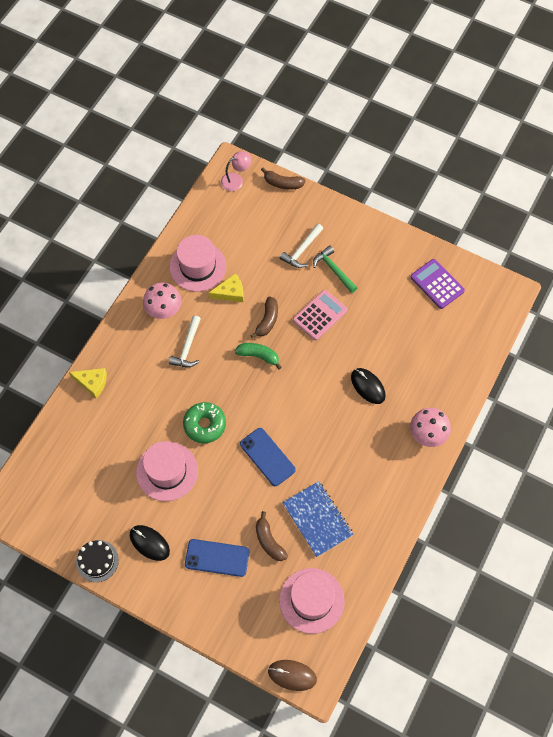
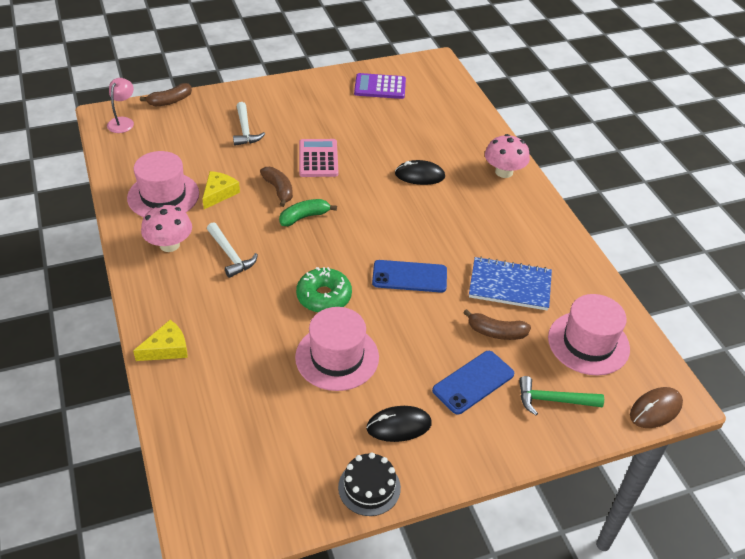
camera: 50 degrees left, 20 degrees down
green hammer [313,246,357,293] -> green hammer moved to [519,376,604,415]

